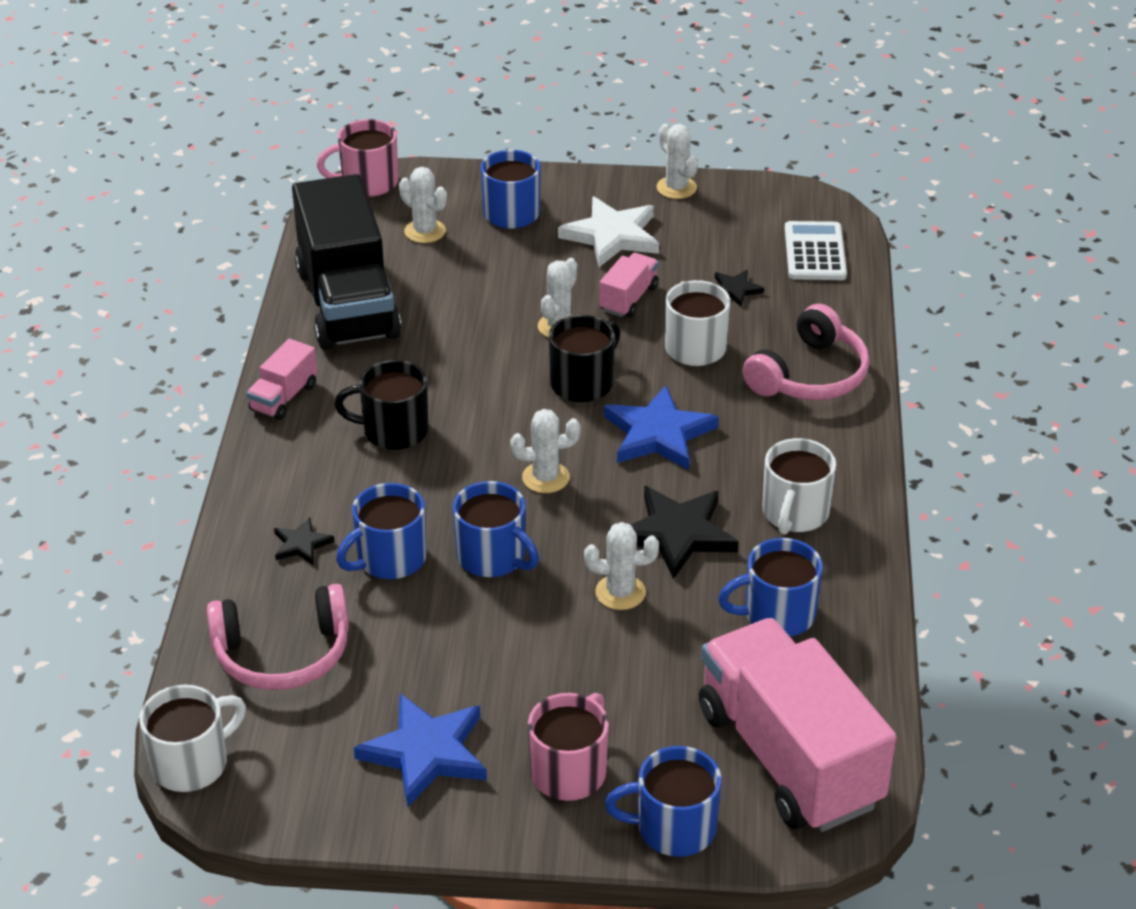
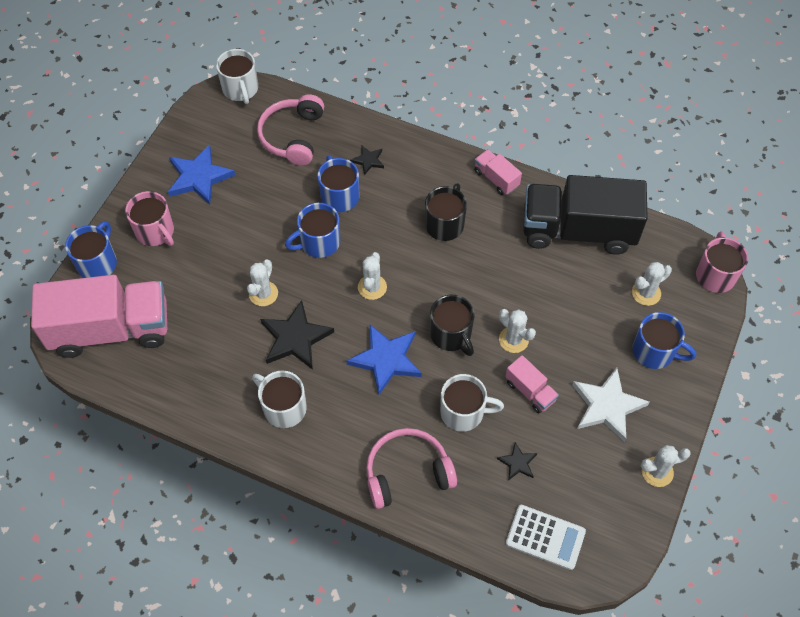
camera: 110 degrees right, 20 degrees up
blue mug [718,538,823,637] -> none
pink headphones [742,304,870,400] -> pink headphones turned 105 degrees clockwise [366,428,457,509]

